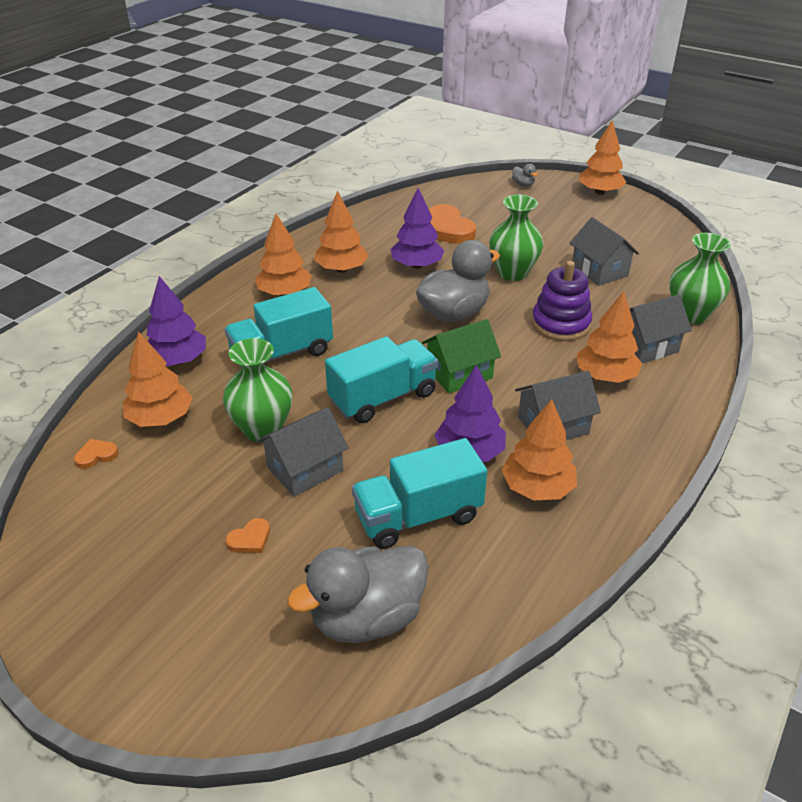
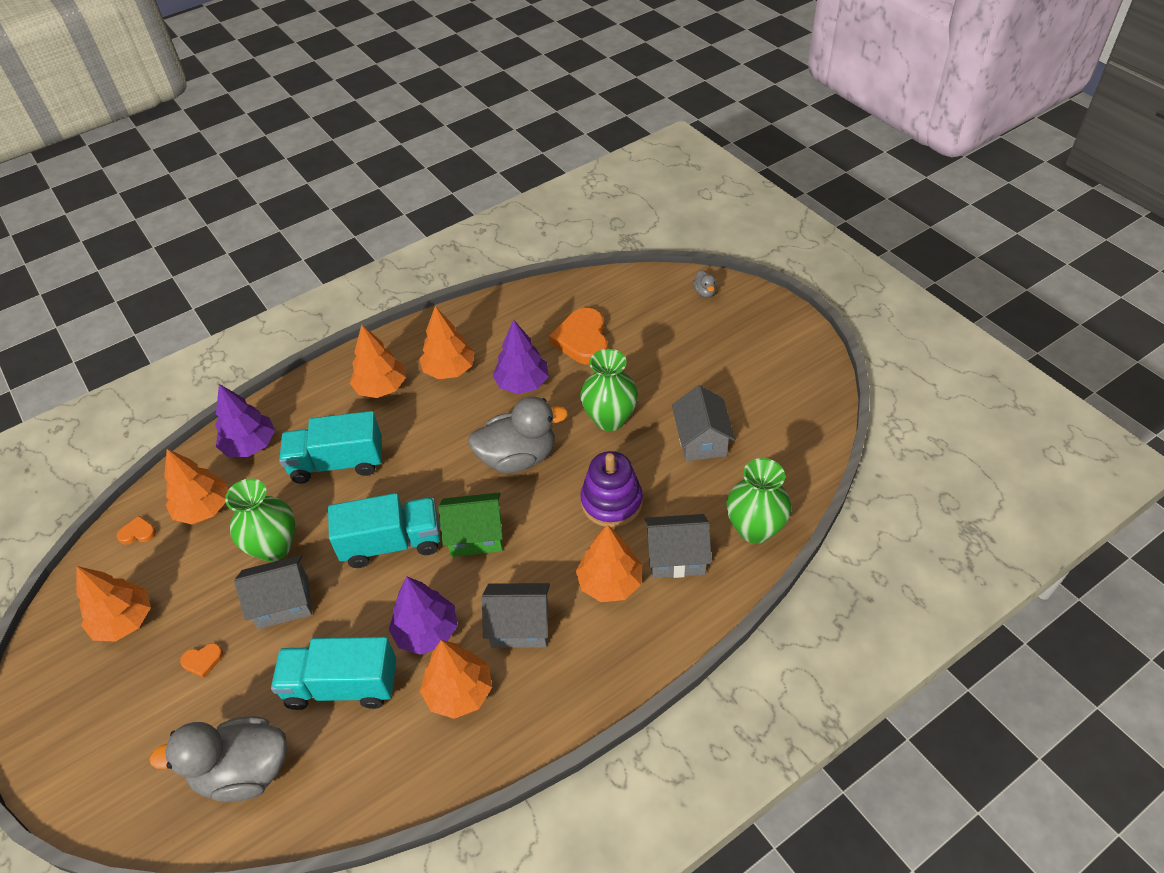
camera: 25 degrees right, 10 degrees up
orange tree [579,120,626,195] -> orange tree moved to [76,566,151,642]

